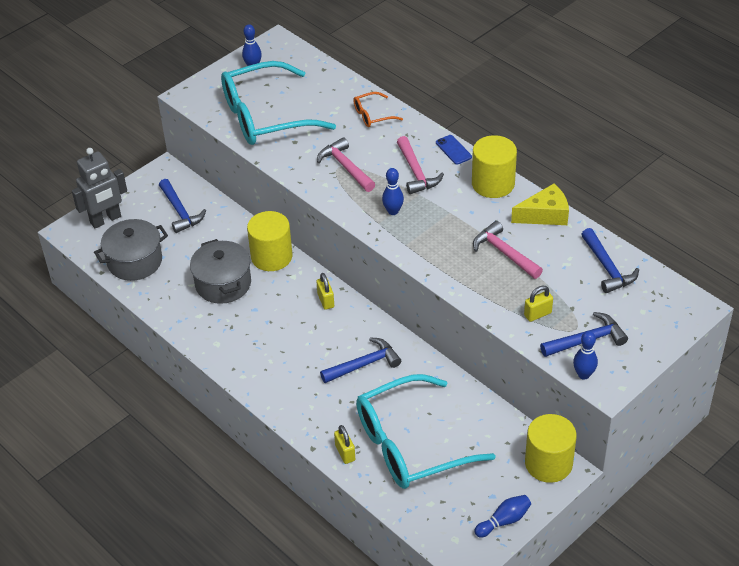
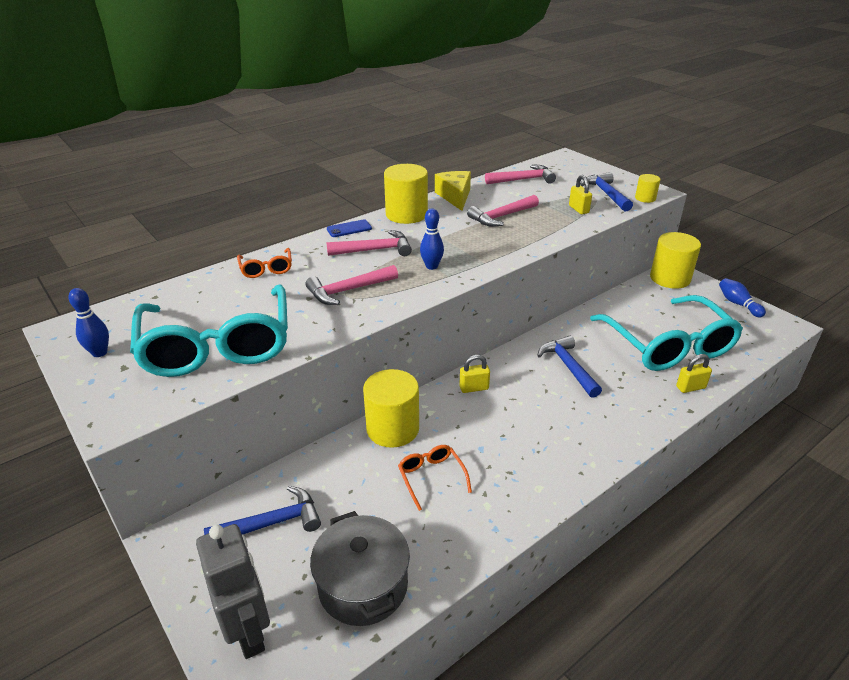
camera: 85 degrees left, 10 degrees down
grey pot [190,239,251,304] -> orange glasses [398,445,472,511]
blue bowling pin [573,331,598,380] -> yellow cylinder [635,174,661,203]
blue hammer [581,228,639,293] -> pink hammer [485,164,556,184]

